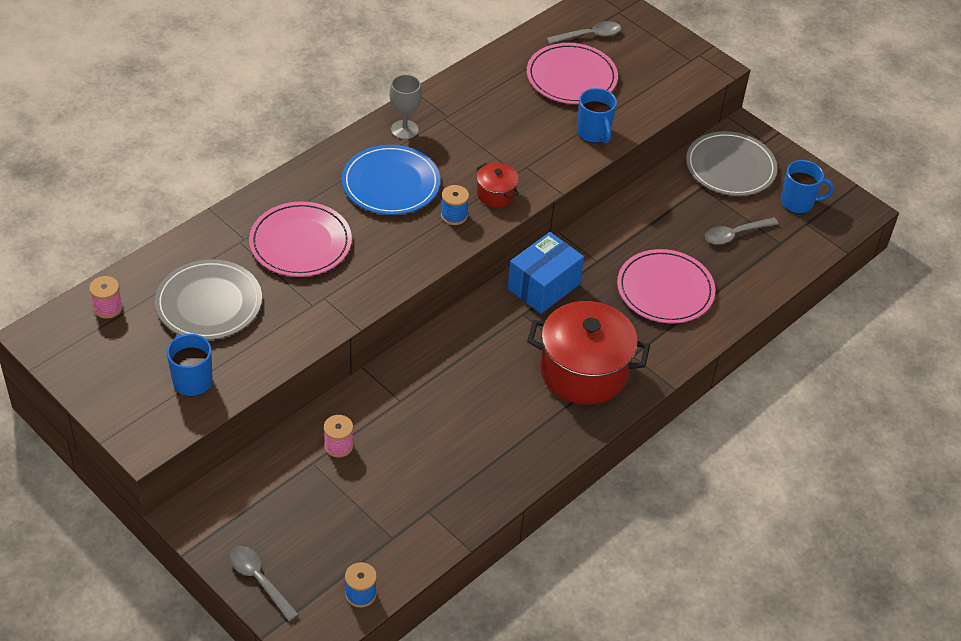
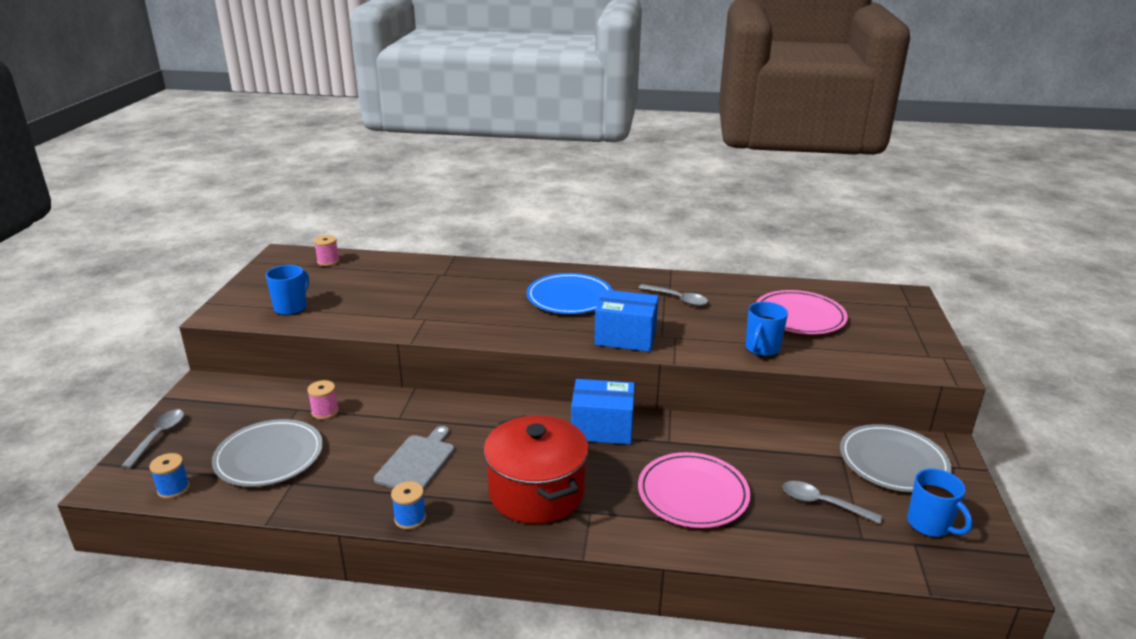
camera: 55 degrees right, 20 degrees down
grey plate [155,259,262,340] -> grey plate moved to [212,419,323,487]
pink plate [249,201,352,277] -> none
grey goblet [389,74,422,139] -> none
blue spool [441,185,469,225] -> blue spool moved to [391,481,426,529]
red pot [476,163,519,207] -> blue box [594,290,659,352]
grey spoon [546,21,621,44] -> grey spoon moved to [639,284,708,306]
none -> grey cutting board [374,426,455,490]

